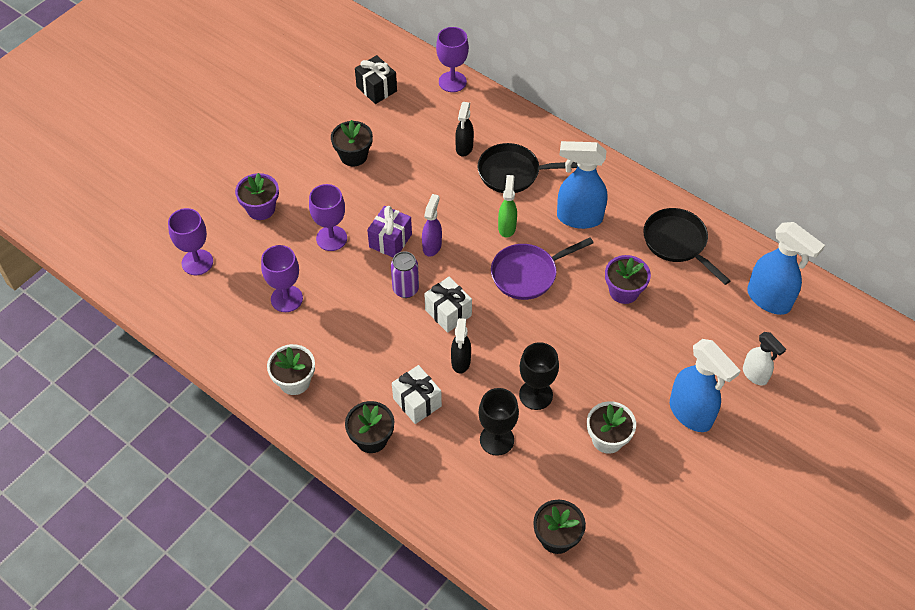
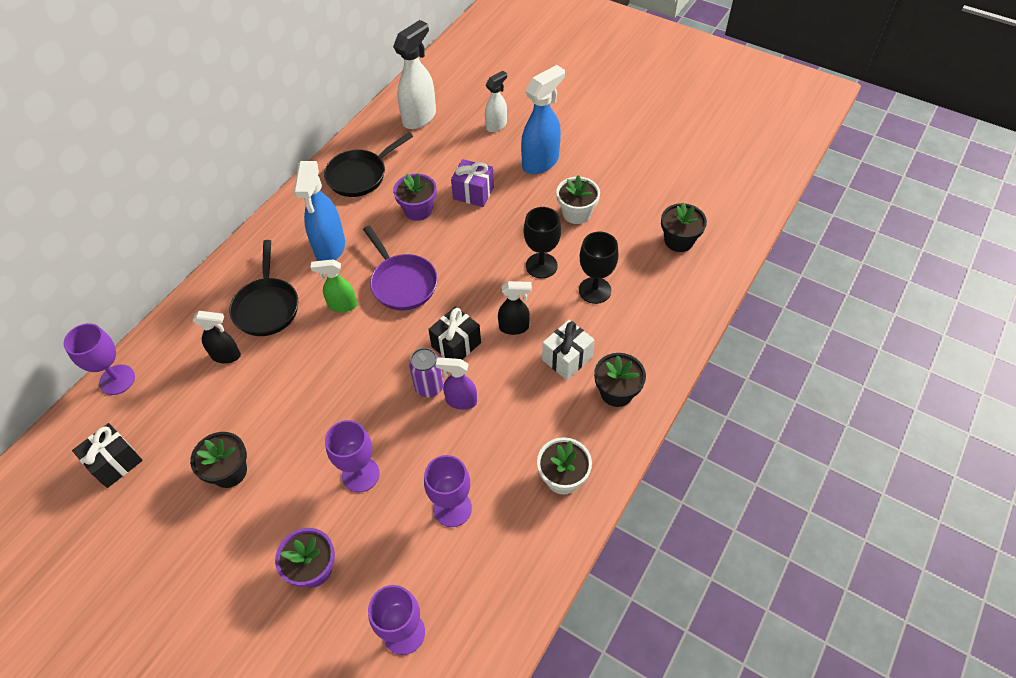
camera: 95 degrees left, 0 degrees up
purple gift [367,206,412,257] -> purple gift moved to [451,159,494,207]
purple spray bottle [422,194,442,257] -> purple spray bottle moved to [436,357,477,410]
white gift [424,277,472,333] -> black gift [428,306,481,360]
blue spray bottle [747,222,825,315] -> white spray bottle [393,20,436,129]

